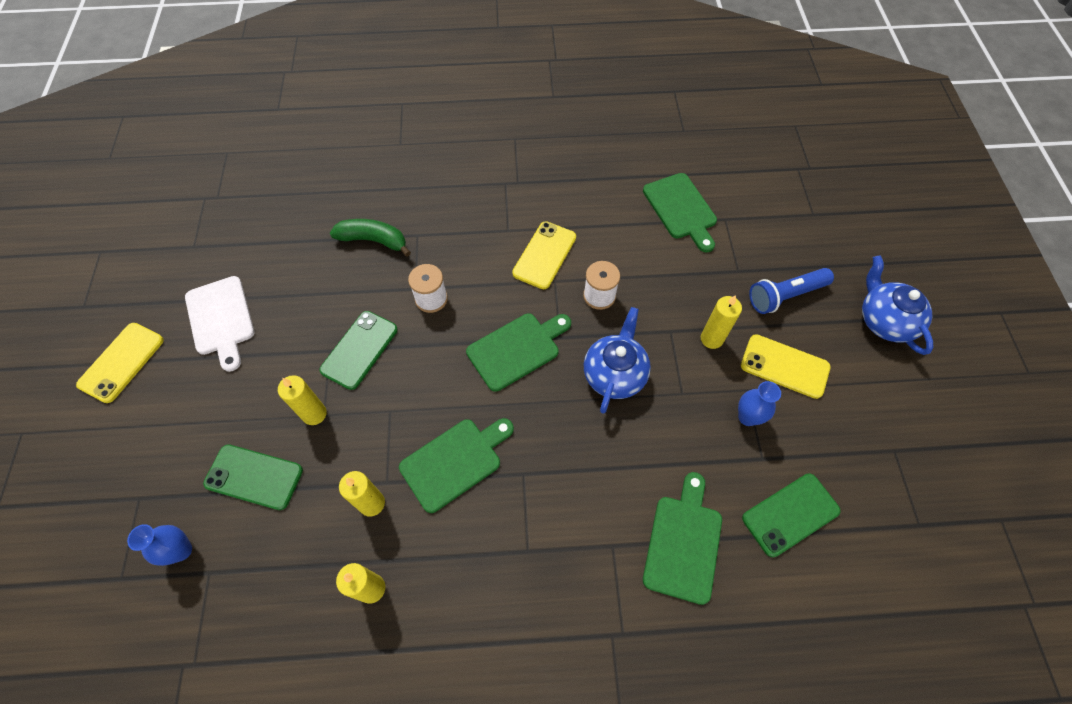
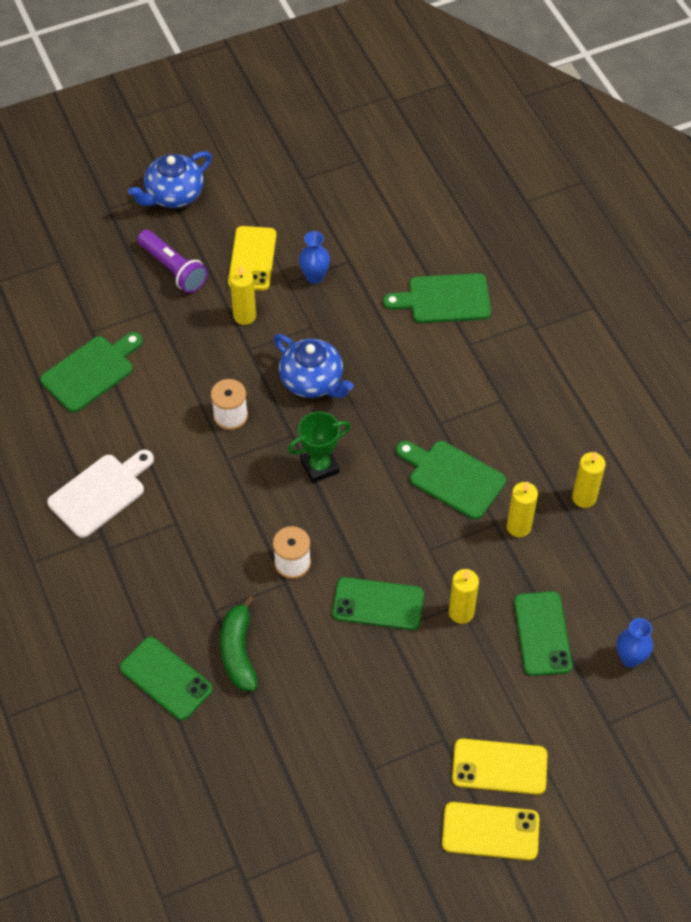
camera: 110 degrees left, 5 degrees down
white cutting board [185,276,254,372] -> white cutting board moved to [47,450,154,538]
green cutting board [466,314,571,392] -> green trophy [288,412,351,483]
yellow phone [512,221,576,289] -> yellow phone moved to [452,738,547,795]
blue teapot [584,307,651,414] -> blue teapot turned 135 degrees counterclockwise [274,334,353,398]
green phone [742,473,841,557] -> green phone moved to [120,637,213,720]
blue flashlight [749,268,834,314] -> purple flashlight [137,230,208,293]

